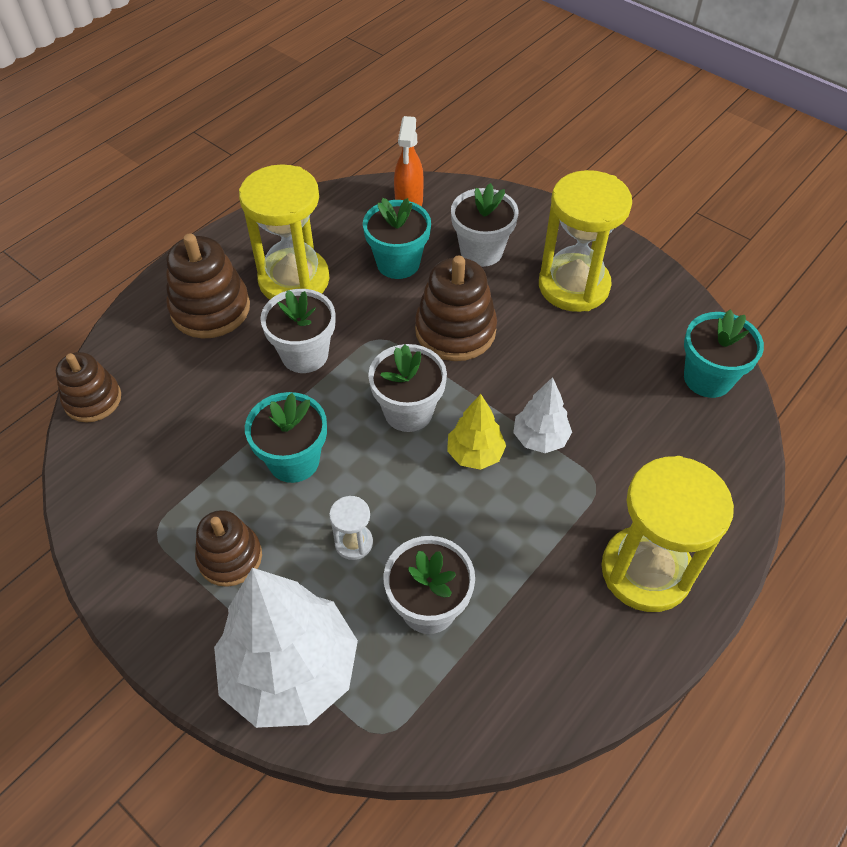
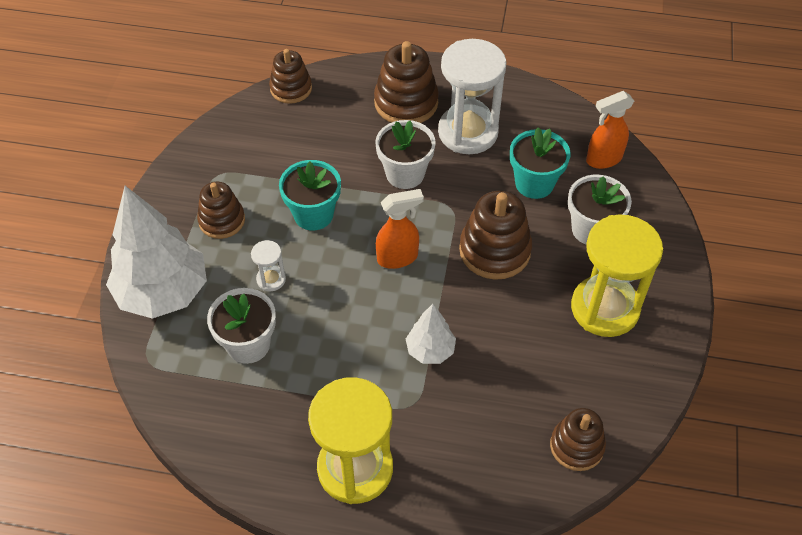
camera: 60 degrees right, 0 degrees up
yellow hourglass [239,164,329,299] -> white hourglass [438,39,506,154]
white flower pot [368,344,447,432] -> orange spray bottle [376,189,424,269]
yellow tree [447,394,506,470] -> none
turquoise flower pot [684,309,764,398] -> brown stacking toy [550,408,606,471]

